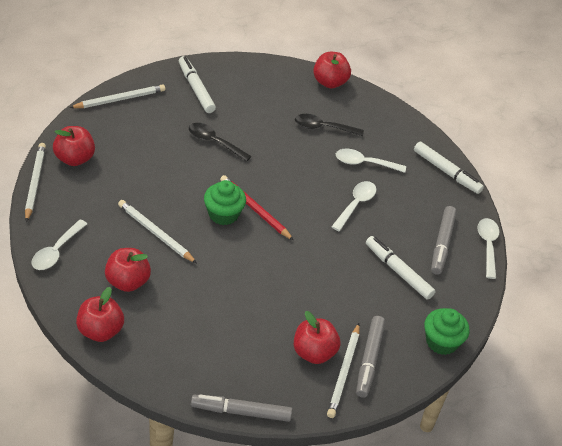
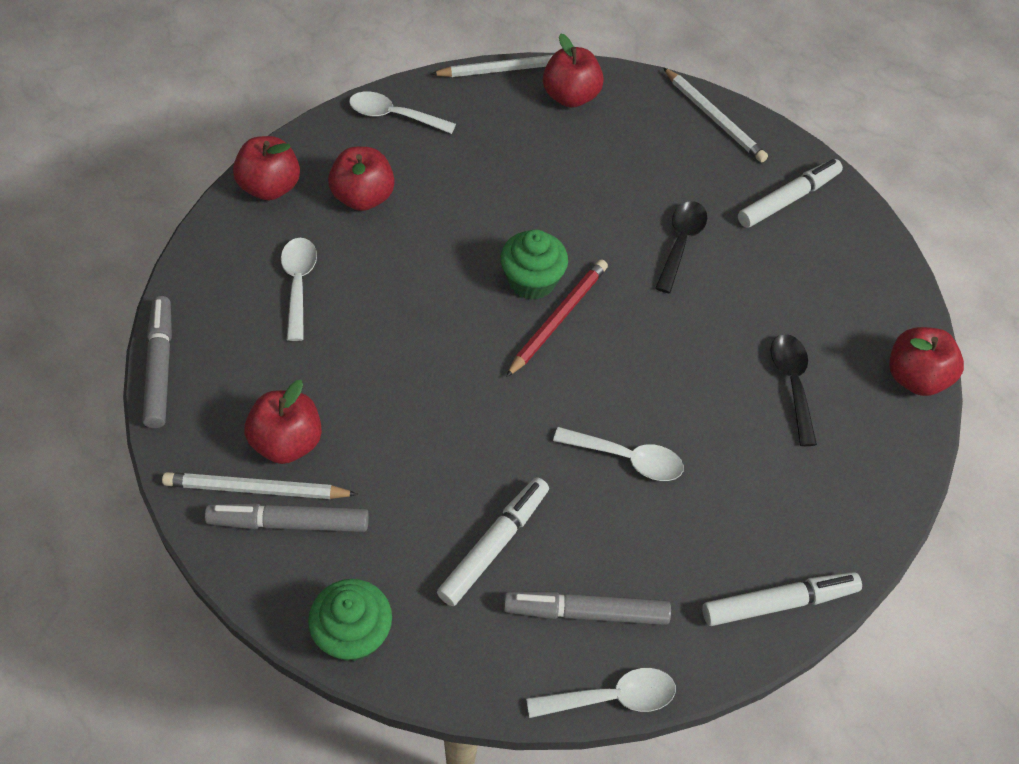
camera: 80 degrees right, 10 degrees up
white pencil [118,200,197,263] -> none
white spoon [336,149,406,173] -> white spoon moved to [281,238,317,341]
white marker [414,142,484,194] -> white marker turned 135 degrees counterclockwise [702,572,862,626]

